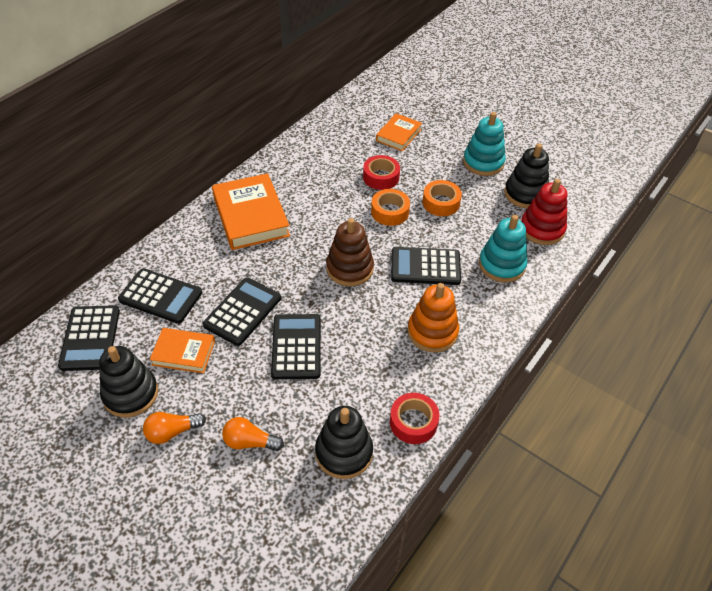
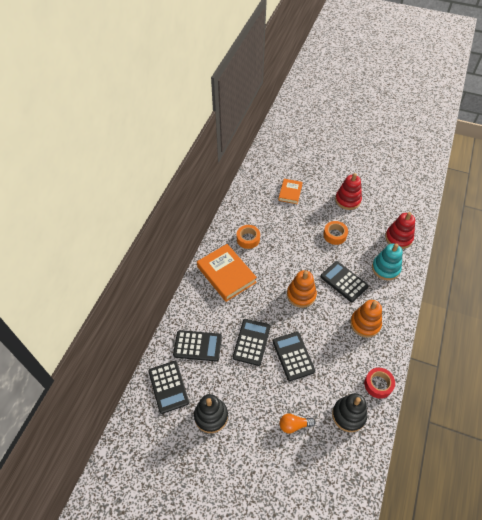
camera: 15 degrees left, 5 degrees up
orange light bulb [143,412,206,444] -> none
orange book [150,328,215,373] -> none
brown stacking toy [326,218,374,286] -> orange stacking toy [287,270,317,308]
red tape [363,155,400,190] -> none
orange tape [371,189,410,226] -> orange tape moved to [237,225,260,249]
black calculator [391,247,461,285] -> black calculator turned 60 degrees clockwise [320,261,368,302]
turquoise stacking toy [463,112,506,176] -> red stacking toy [335,173,362,210]
black stacking toy [504,143,549,209] -> none

